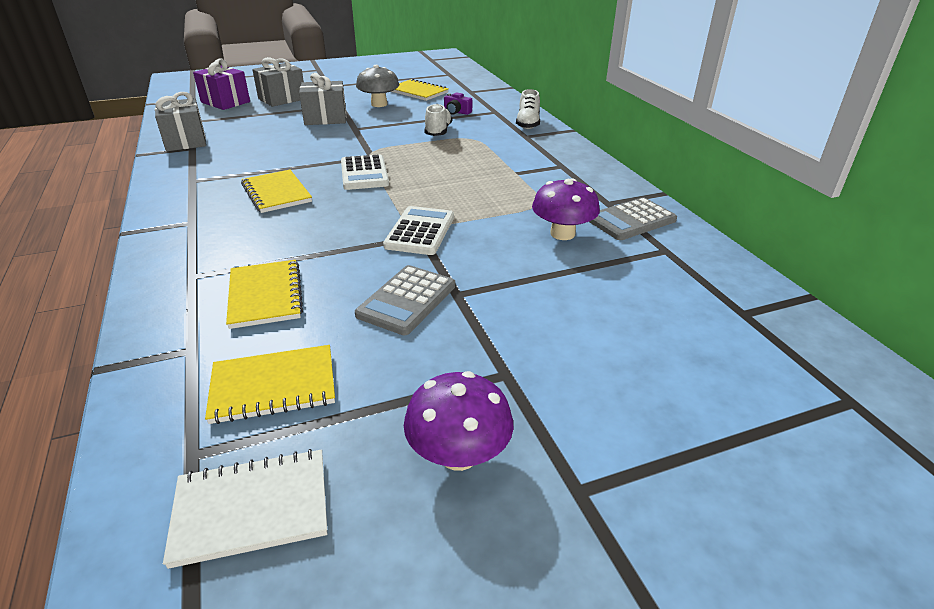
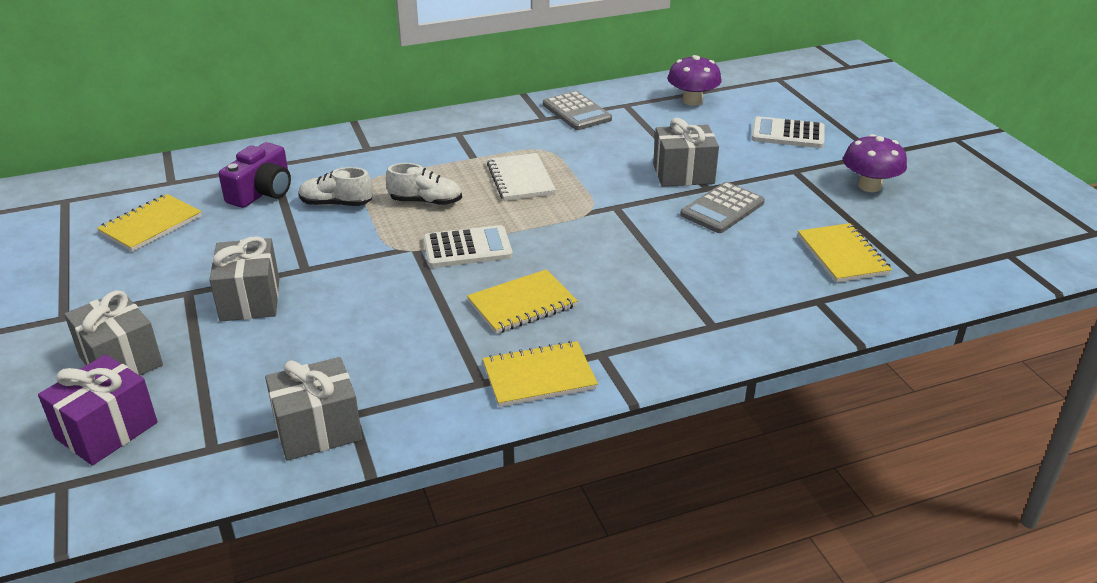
camera: 90 degrees left, 0 degrees up
white notebook [163,449,327,569] -> white notebook moved to [487,153,556,201]
yellow notebook [226,260,303,329] -> yellow notebook moved to [482,341,598,407]
grey calculator [355,265,455,335] -> grey calculator turned 105 degrees clockwise [680,182,765,233]
grey mushroom [356,65,399,107] -> none
white calculator [383,206,454,255] -> white calculator moved to [751,117,825,148]
purple camera [444,92,472,115] -> purple camera [219,142,291,208], size x1.79
white shoe [516,89,540,129] -> white shoe moved to [386,163,462,205]
purple mushroom [532,178,600,240] -> purple mushroom moved to [667,55,722,106]
none -> grey gift [653,118,719,187]

